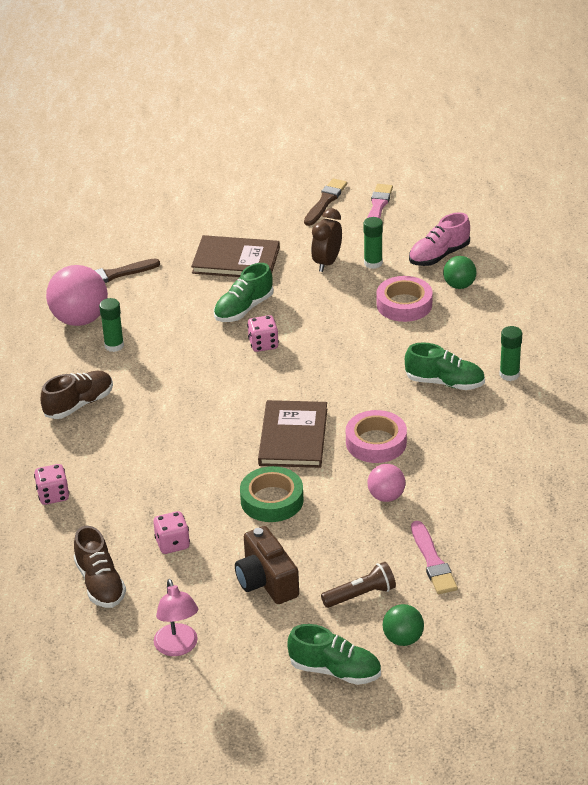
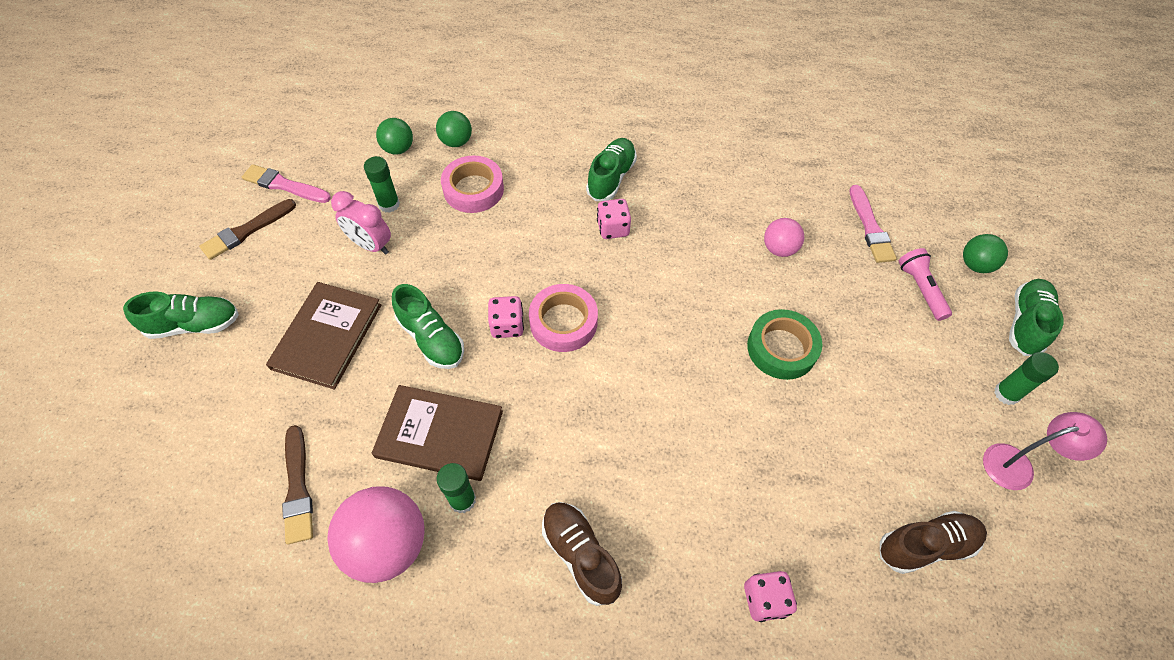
camera: 85 degrees left, 20 degrees up
pink dice [153,511,190,554] -> pink dice moved to [597,199,631,239]
brown camera [235,526,299,604] -> none
brown book [258,400,327,468] -> brown book moved to [372,385,503,481]
brown brush [304,178,347,226] -> brown brush turned 75 degrees counterclockwise [199,199,296,260]
brown clock [311,208,342,272] -> pink clock [331,191,391,255]
brown flashlight [321,562,396,608] -> pink flashlight [899,248,952,321]
pink tape [346,410,407,463] -> pink tape moved to [529,284,598,352]
pink shoe [409,212,470,266] -> green ball [376,118,413,155]
pink brush [411,521,458,594] -> pink brush turned 90 degrees clockwise [849,185,897,263]
green glue stick [499,326,522,381] -> green glue stick moved to [994,352,1059,405]
none -> green shoe [123,291,239,339]

